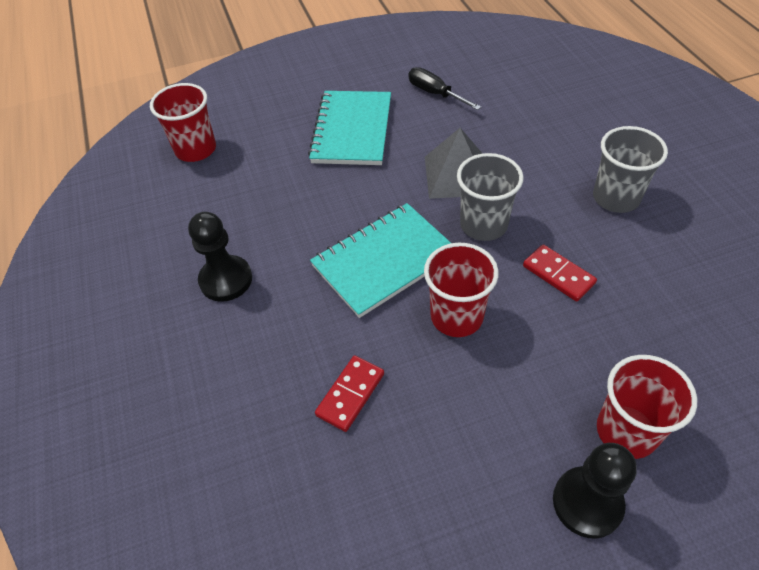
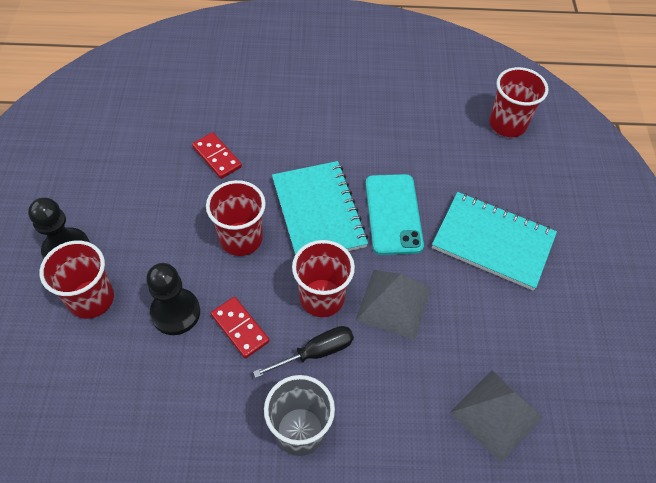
camera: 105 degrees right, 5 degrees up
black pawn [188,212,252,302] -> black pawn moved to [146,263,200,335]
black screwdriver [408,67,481,110] -> black screwdriver moved to [253,326,354,378]
grey cup [457,153,524,241] -> red cup [292,240,355,317]
red domino [523,244,597,302] -> red domino turned 75 degrees clockwise [211,297,270,359]
none -> turquoise phone [365,174,424,255]
none -> grey pyramid [449,370,543,463]

